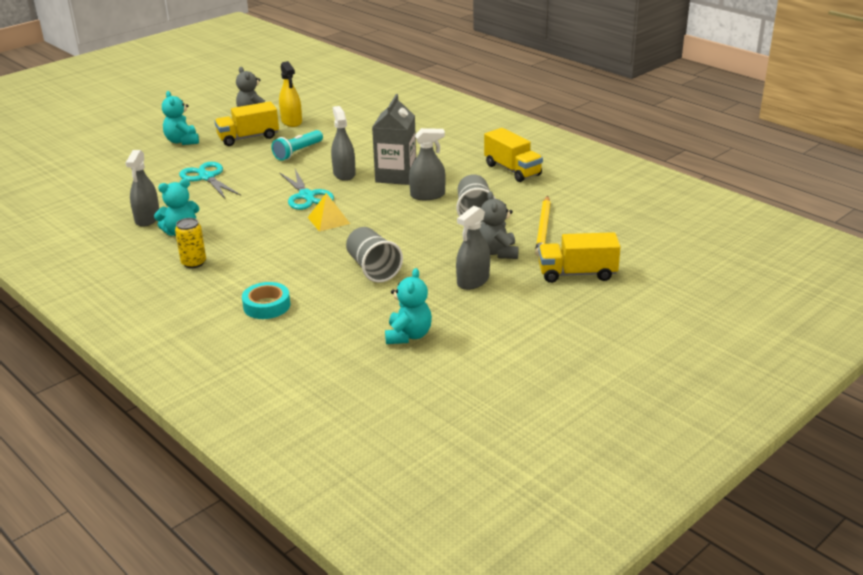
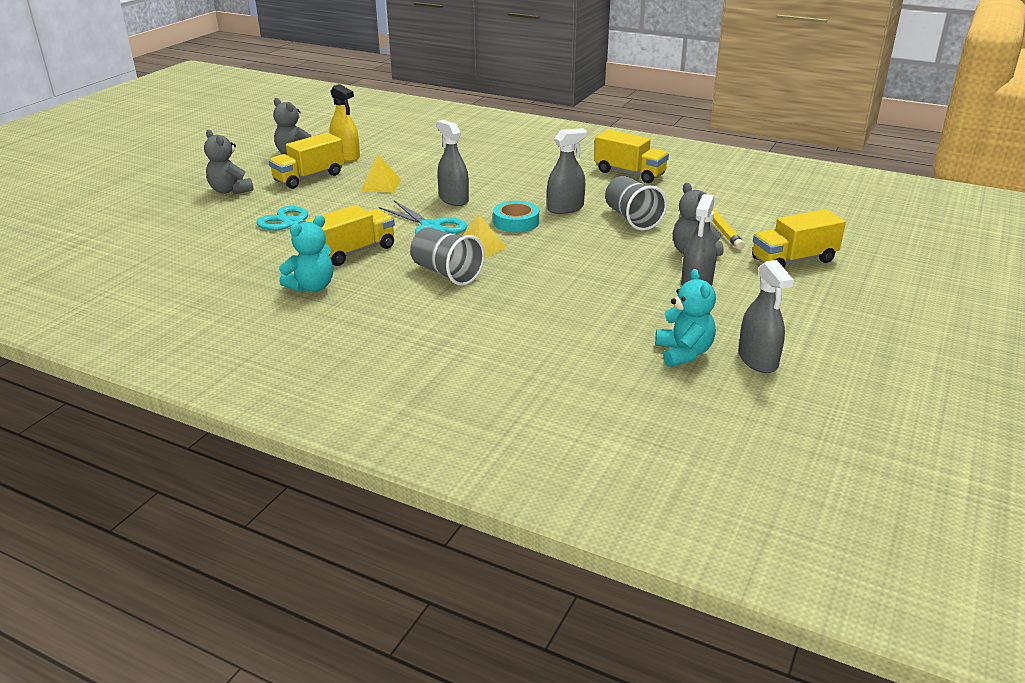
camera: 20 degrees left, 0 degrees up
grey spray bottle [126,150,159,227] -> grey spray bottle moved to [738,260,794,373]
turquoise teddy bear [162,91,199,145] -> grey teddy bear [204,130,254,194]
yellow can [175,218,206,268] -> none
turquoise tape [242,282,290,319] -> turquoise tape moved to [493,201,539,232]
turquoise flashlight [271,130,323,161] -> yellow pyramid [361,155,401,193]
grey cup [346,227,403,282] -> grey cup moved to [410,228,485,286]
grey carton [372,94,416,185] -> none
none -> yellow truck [306,205,395,266]

